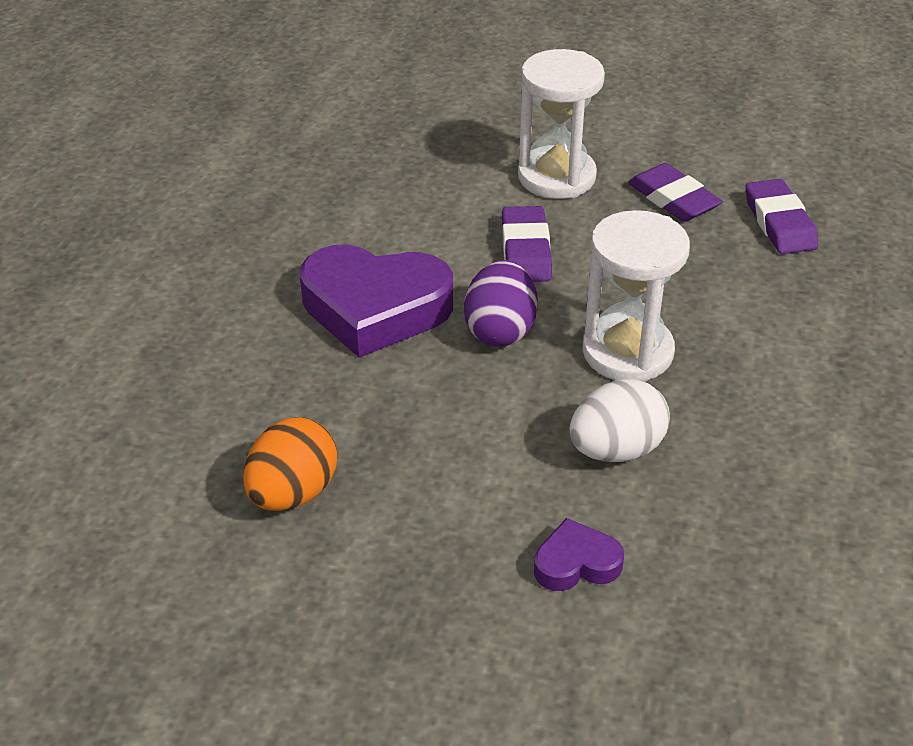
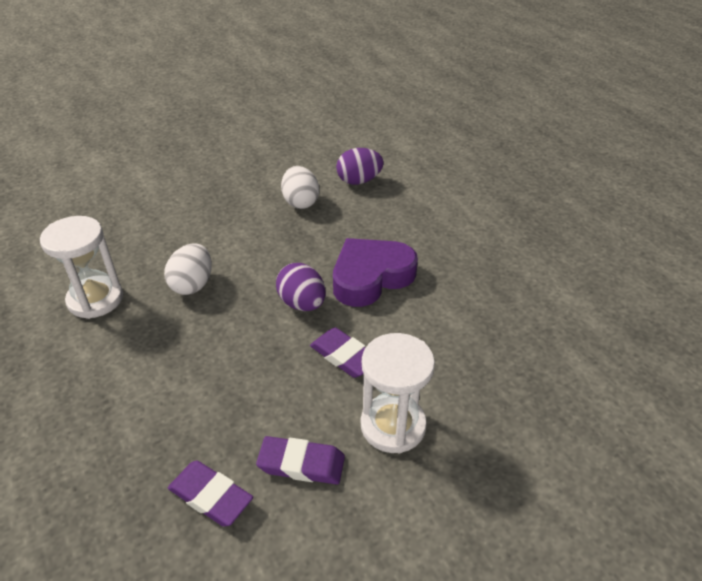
camera: 135 degrees right, 0 degrees up
orange egg [243,417,337,511] -> white egg [281,166,319,209]
purple heart [534,518,624,591] -> none
white hourglass [583,210,690,382] -> white hourglass moved to [40,216,123,319]
none -> purple egg [336,148,384,185]

